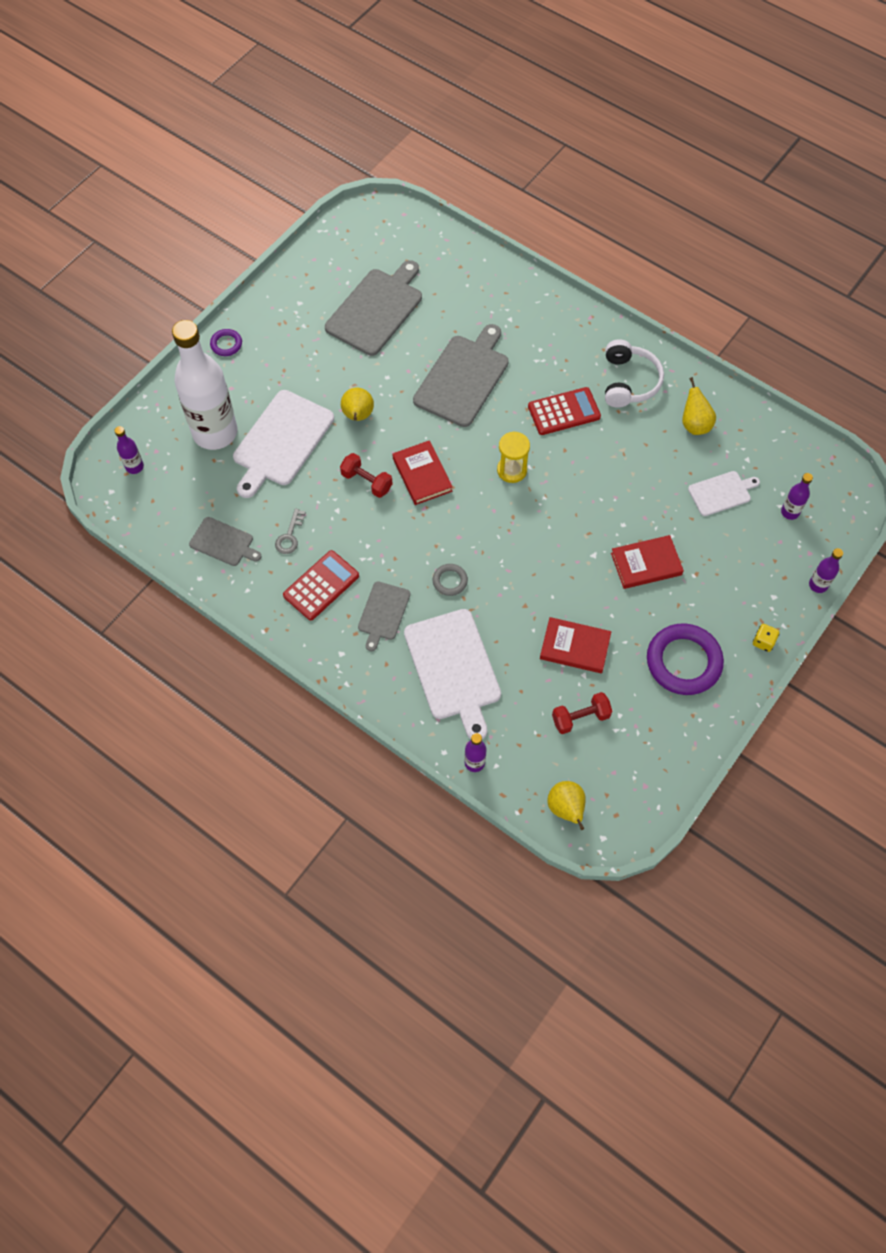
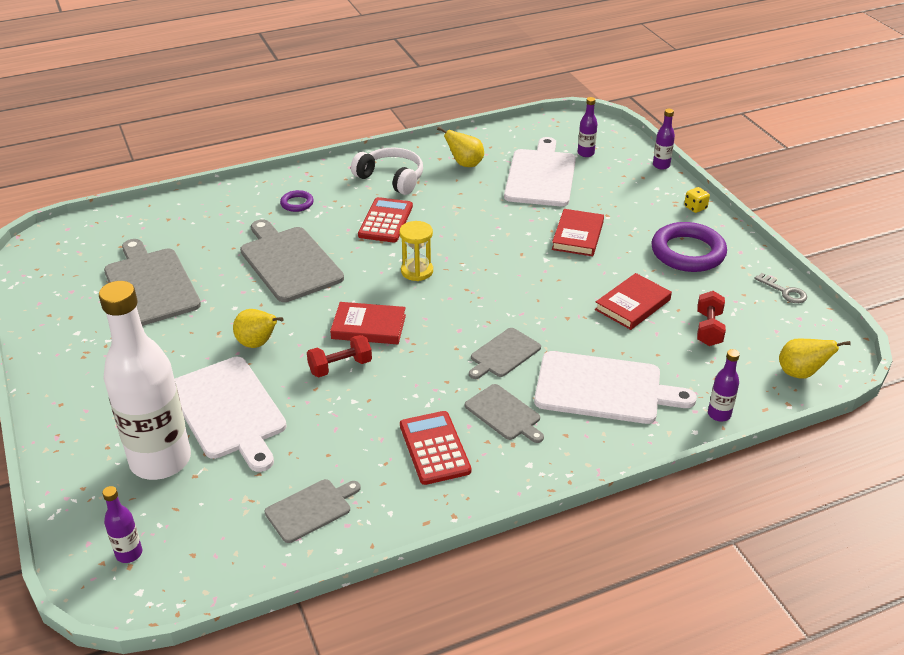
camera: 60 degrees left, 25 degrees down
purple ring [210,329,242,356] -> purple ring moved to [280,190,314,212]
grey key [275,509,306,554] -> grey key moved to [754,273,807,303]
grey ring [433,564,468,596] -> grey cutting board [469,328,541,379]
white cutting board [688,471,760,516] -> white cutting board [504,137,576,206], size x1.81

